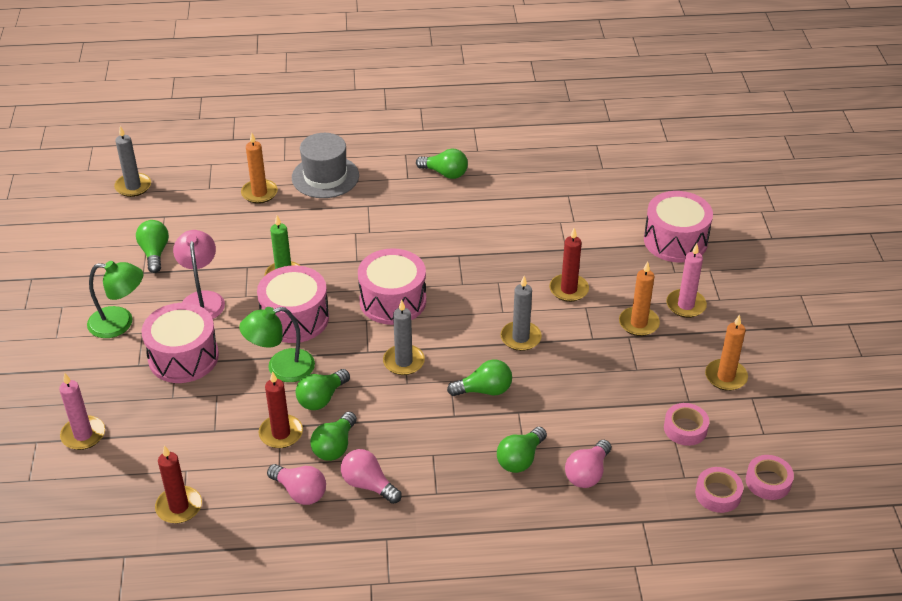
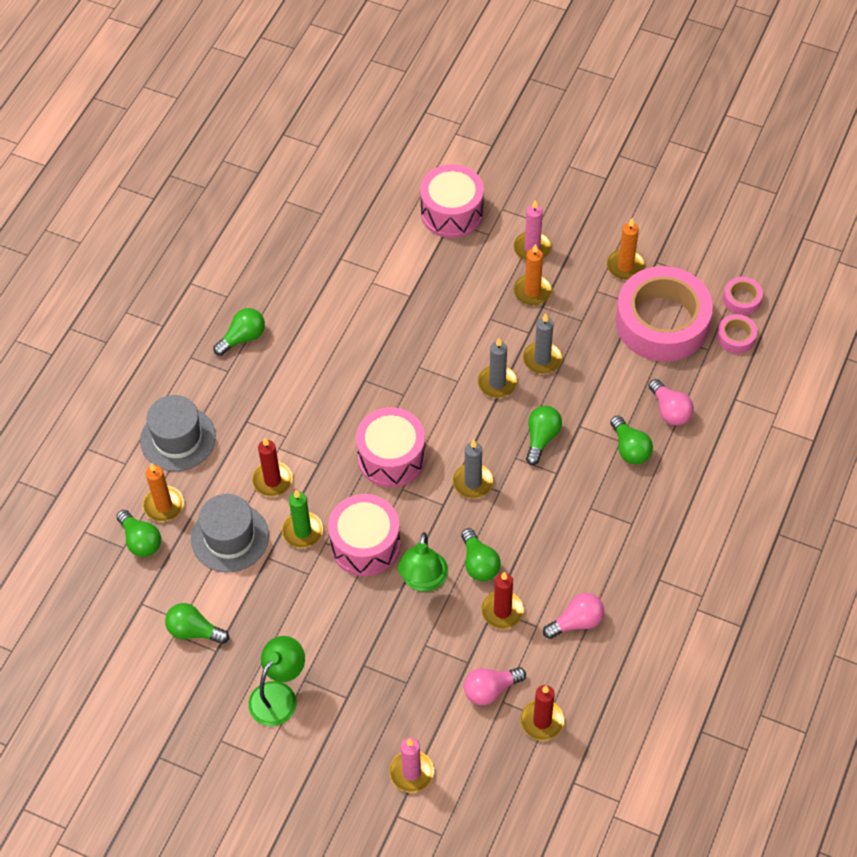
camera: 60 degrees left, 15 degrees up
grey candle [114,126,151,197] -> grey candle moved to [523,313,562,374]
pink drum [142,303,219,383] -> none
pink lamp [173,230,225,319] -> none
green light bulb [310,412,357,461] -> green light bulb moved to [116,510,161,557]
pink light bulb [341,449,401,504] -> pink light bulb moved to [464,667,526,705]
red candle [549,228,589,302] -> red candle moved to [252,438,293,497]
pink tape [664,403,709,446] -> pink tape [616,266,713,362], size x2.43
none -> grey hat [191,494,269,572]

